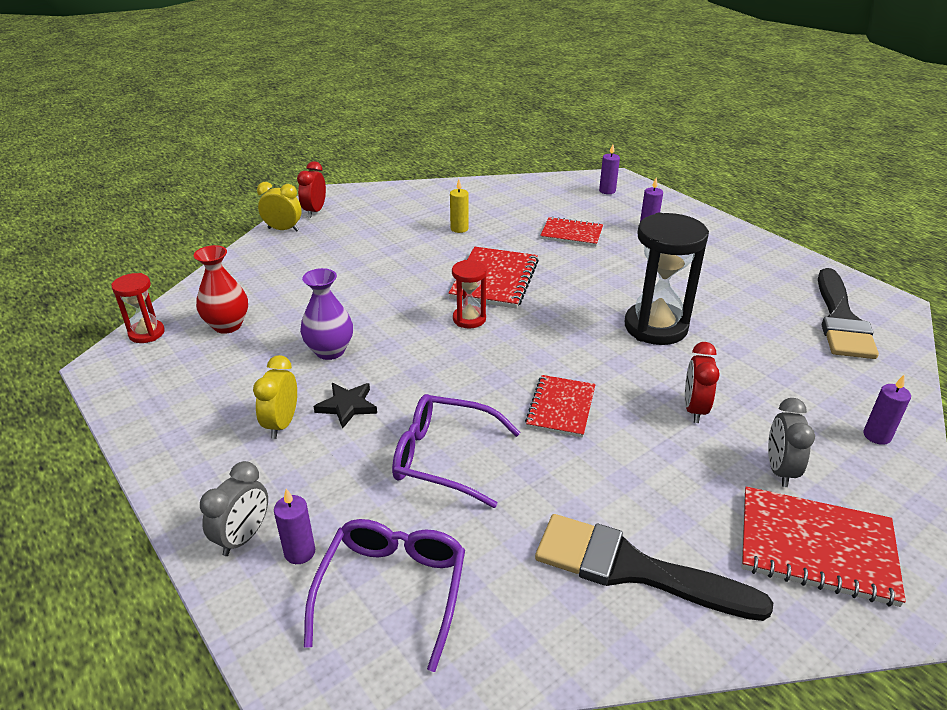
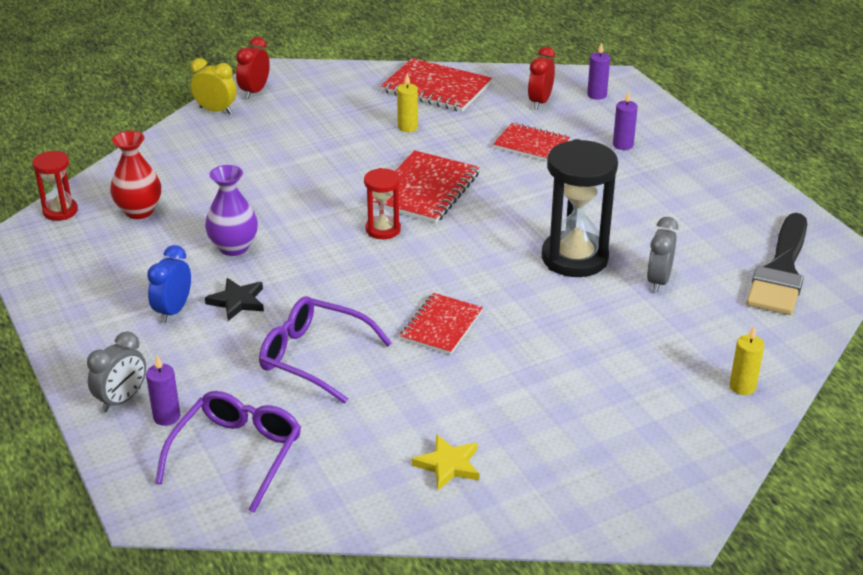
camera: 10 degrees right, 0 degrees up
yellow clock [253,355,297,439] -> blue clock [147,245,191,323]
black brush [535,514,773,621] -> yellow star [412,434,480,490]
red clock [685,342,720,423] -> red clock moved to [528,47,555,110]
red notebook [742,486,906,607] -> red notebook moved to [381,58,492,112]
grey clock [768,398,815,487] -> grey clock moved to [647,217,678,293]
purple candle [863,375,911,445] -> yellow candle [730,326,764,395]

